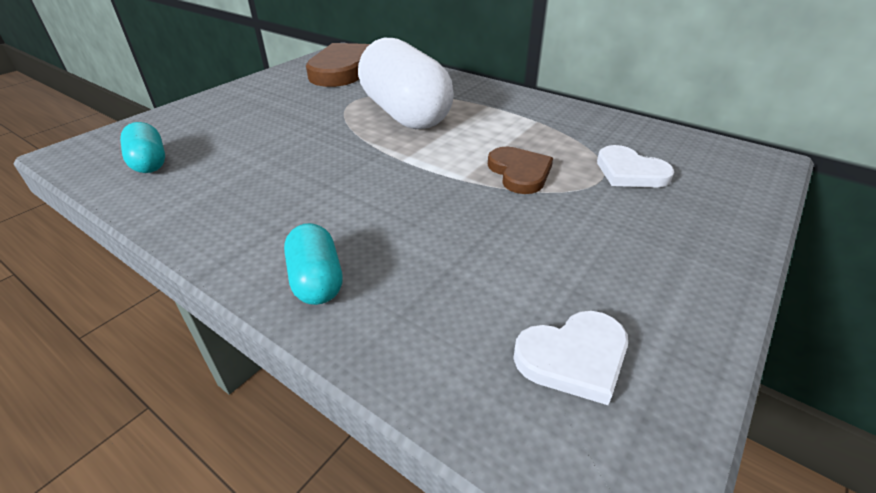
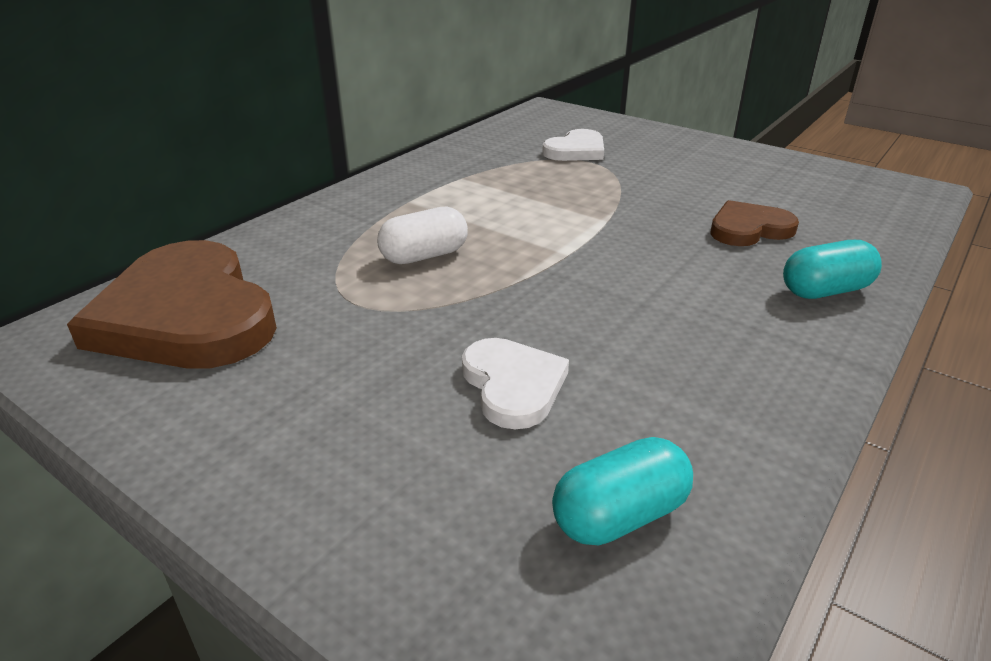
camera: 90 degrees left, 5 degrees down
white capsule [358,38,454,129] -> white capsule [377,207,468,264], size x0.47
brown heart [488,147,553,194] -> brown heart moved to [711,200,799,246]
white heart [513,311,628,405] -> white heart moved to [462,338,569,429]

